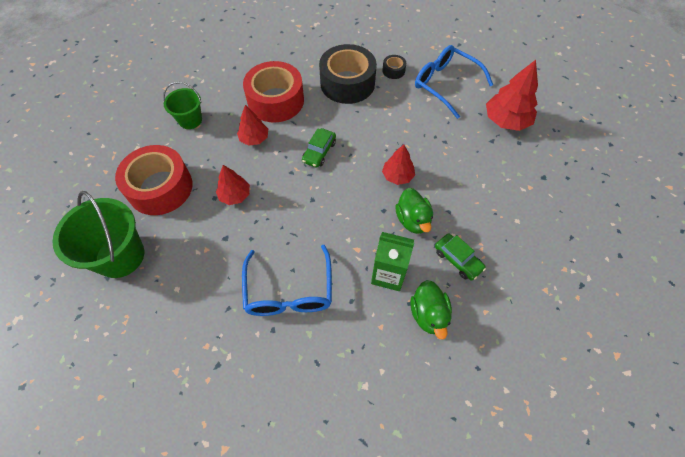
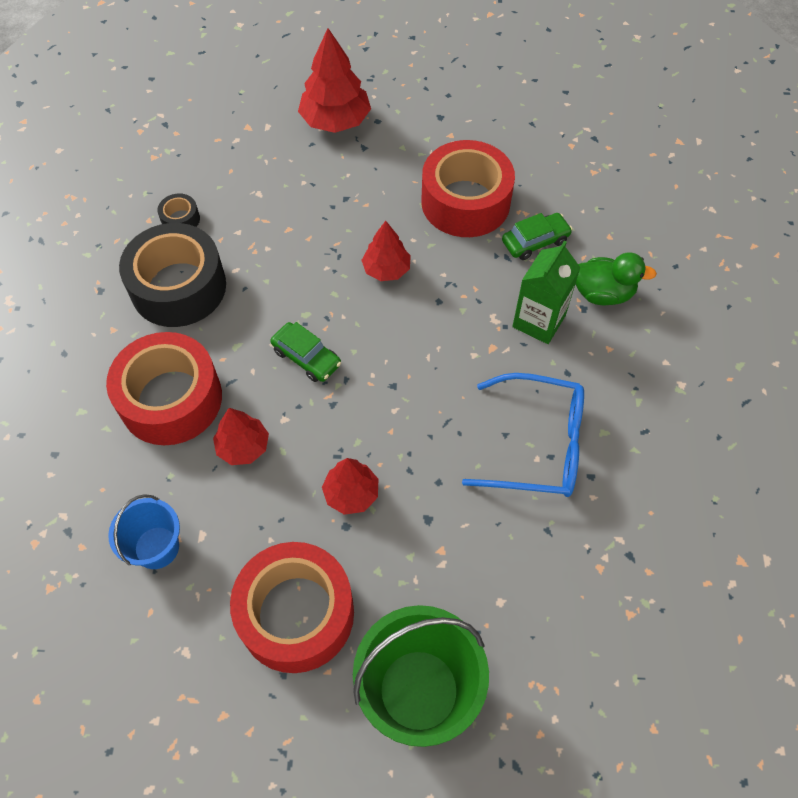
camera: 75 degrees left, 0 degrees up
green bucket [163,82,202,129] -> blue bucket [108,494,180,569]
green duck [395,188,433,234] -> none
blue glasses [415,45,493,119] -> none
none -> red tape [421,140,515,237]

